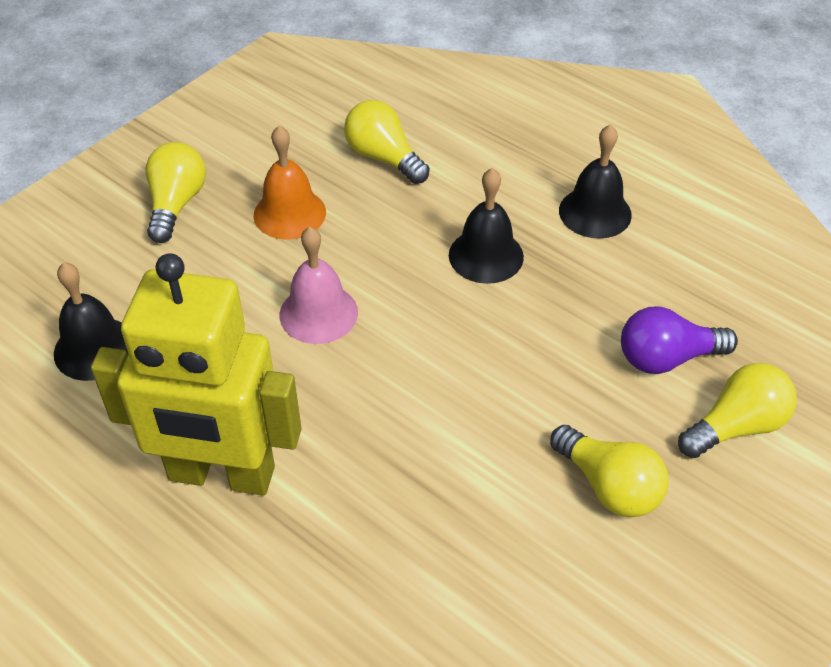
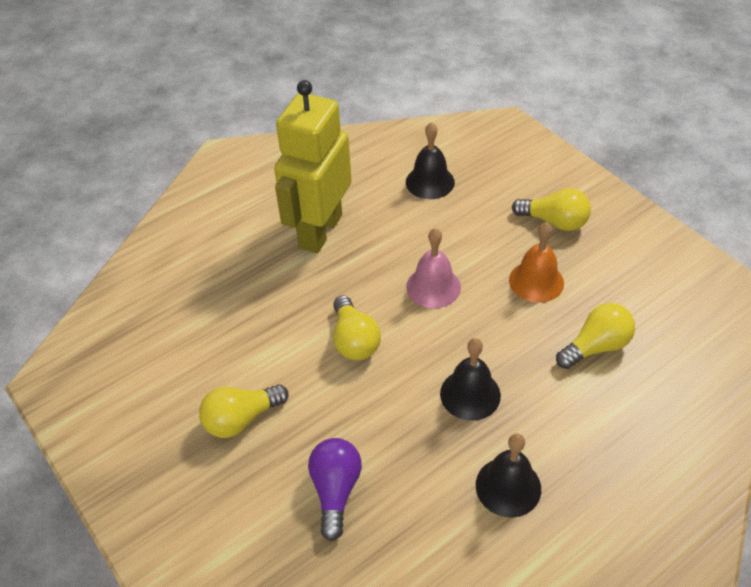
camera: 105 degrees right, 0 degrees up
yellow light bulb [678,363,797,458] -> yellow light bulb moved to [333,295,381,360]

